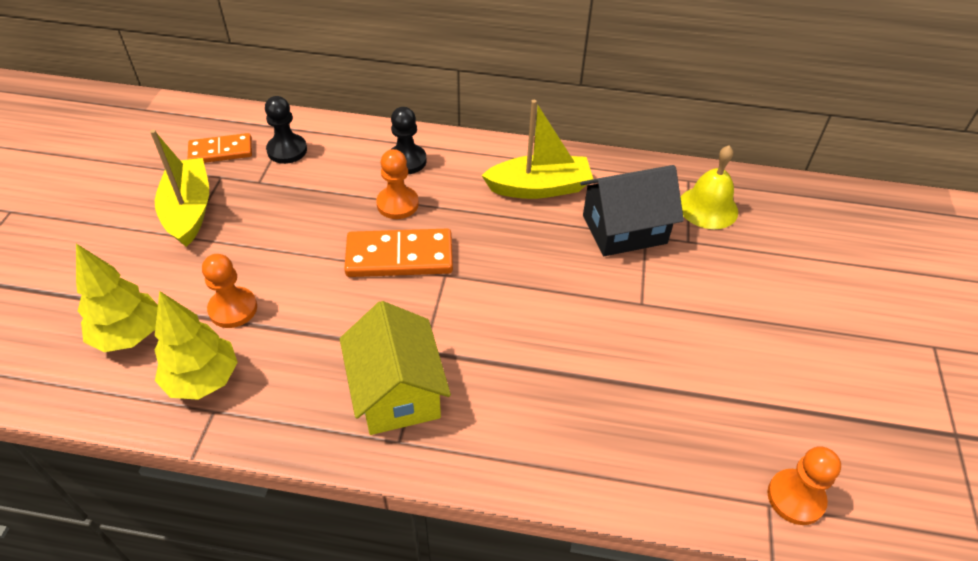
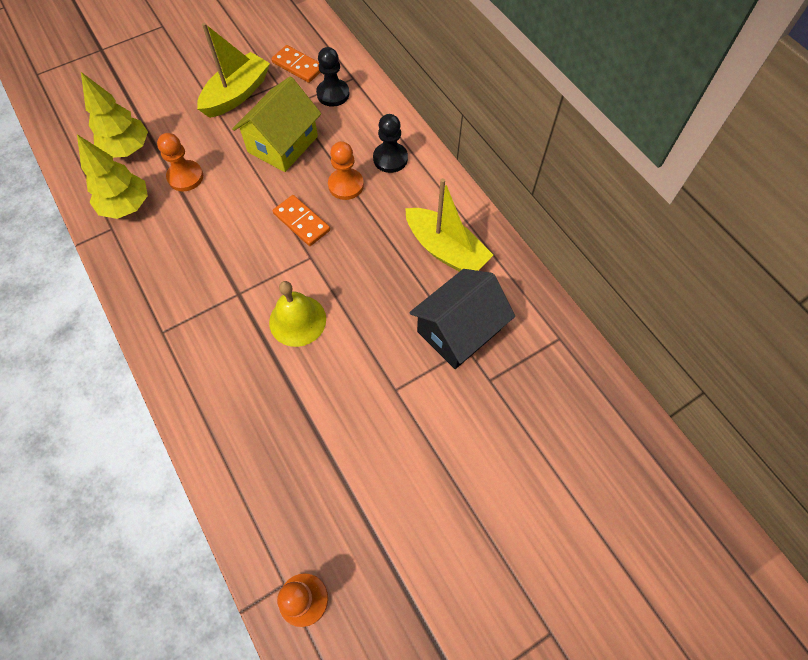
camera: 50 degrees right, 15 degrees up
yellow house [340,301,451,435] -> yellow house moved to [232,76,321,172]
orange domino [344,229,453,277] -> orange domino [273,195,330,246], size x0.65
black house [580,165,684,256] -> black house turned 75 degrees counterclockwise [409,269,515,369]
yellow bell [681,145,738,229] -> yellow bell moved to [269,281,326,347]

